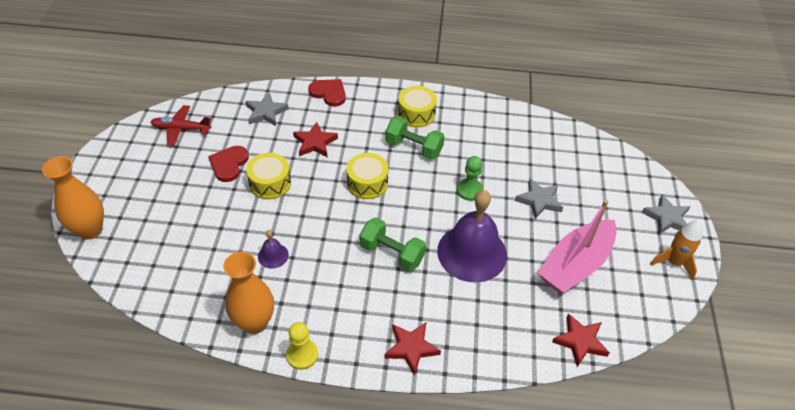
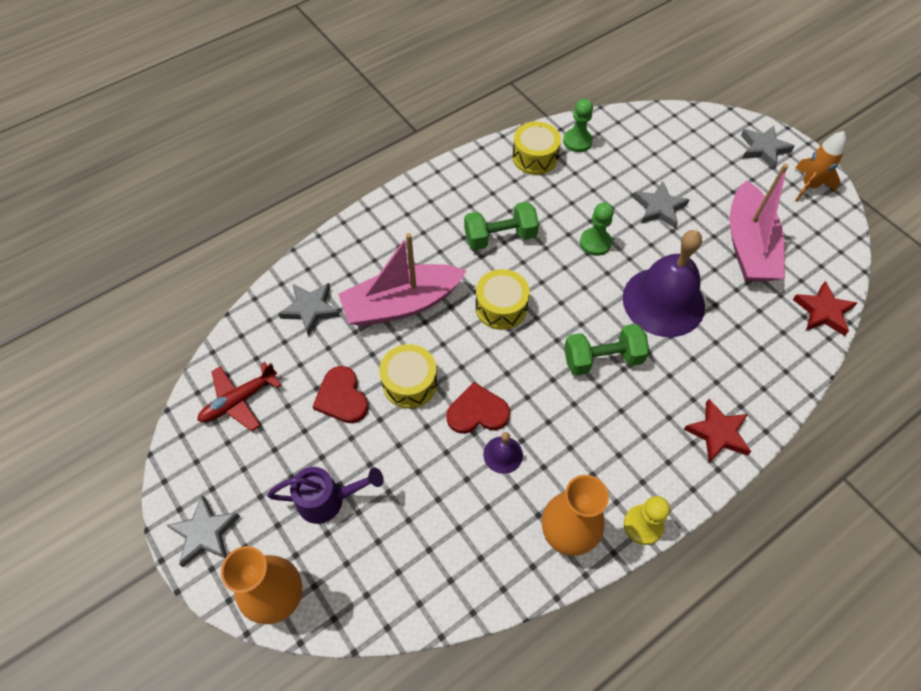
camera: 40 degrees left, 10 degrees up
red star [293,122,338,157] -> pink boat [338,233,467,326]
red heart [308,79,346,107] -> red heart moved to [446,382,510,434]
yellow drum [398,86,437,128] -> yellow drum moved to [512,121,561,175]
none -> grey star [166,495,240,567]
none -> purple watering can [267,467,384,524]
none -> green pawn [563,99,593,152]

